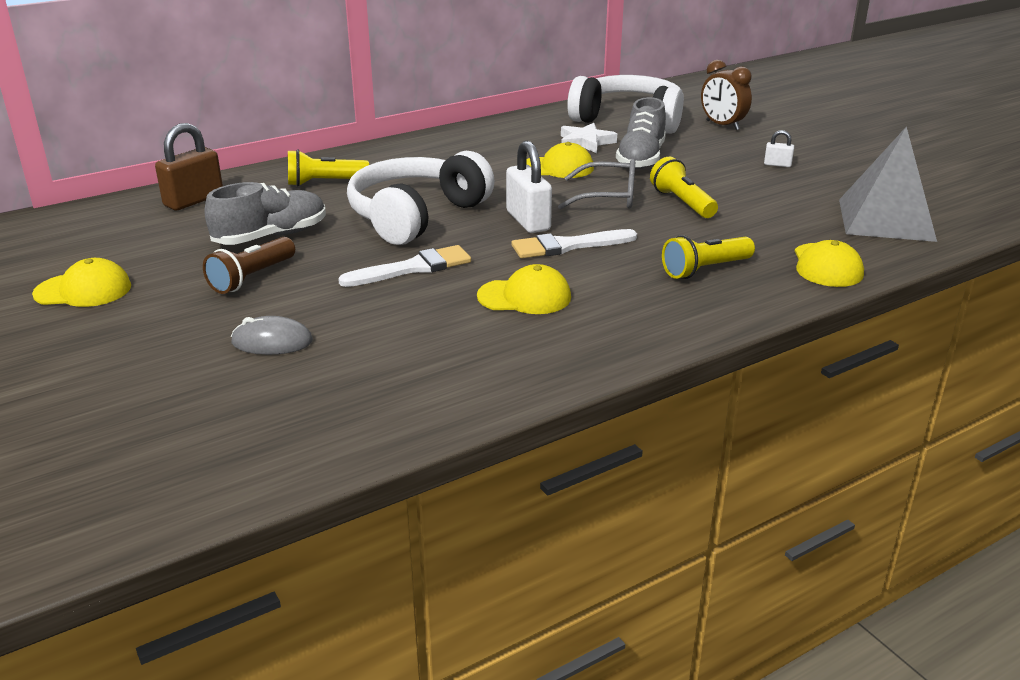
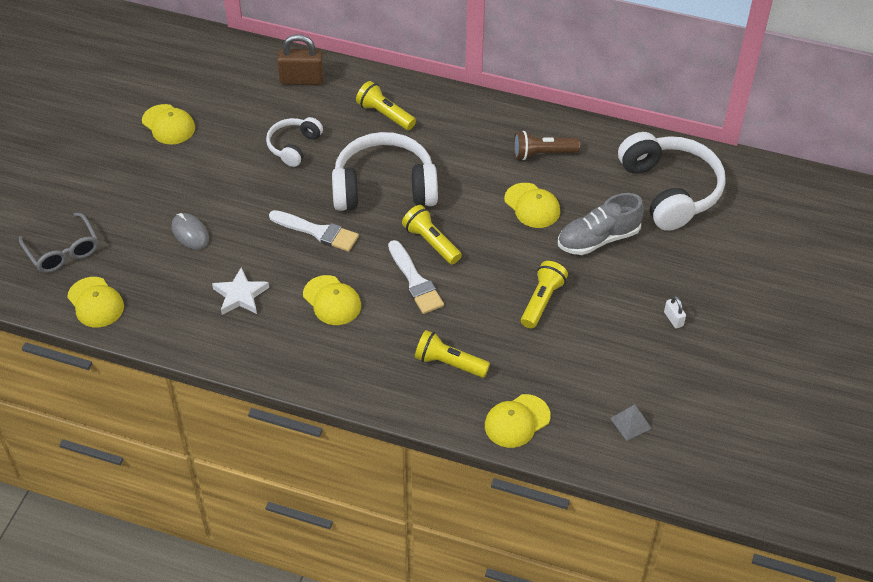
camera: 50 degrees right, 20 degrees up
brown flashlight [203,237,295,294] -> brown flashlight moved to [513,131,580,160]
grey shoe [205,182,326,245] -> white headphones [266,117,323,167]
white padlock [506,141,552,233] -> yellow flashlight [402,205,462,264]
white brush [511,229,637,258] -> white brush turned 150 degrees counterclockwise [388,240,444,314]
grey glasses [558,159,635,210] -> grey glasses moved to [19,213,98,273]
white star [561,123,617,153] -> white star moved to [212,267,269,315]
brown clock [701,60,752,130] -> none
grey pyramid [839,126,937,242] -> grey pyramid [610,404,652,441], size x0.41
none -> yellow cap [67,277,124,328]

